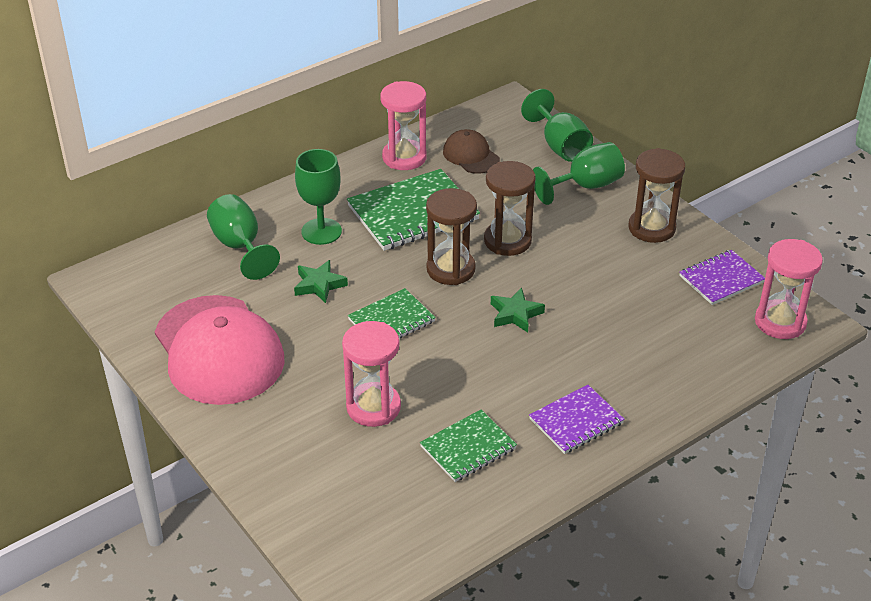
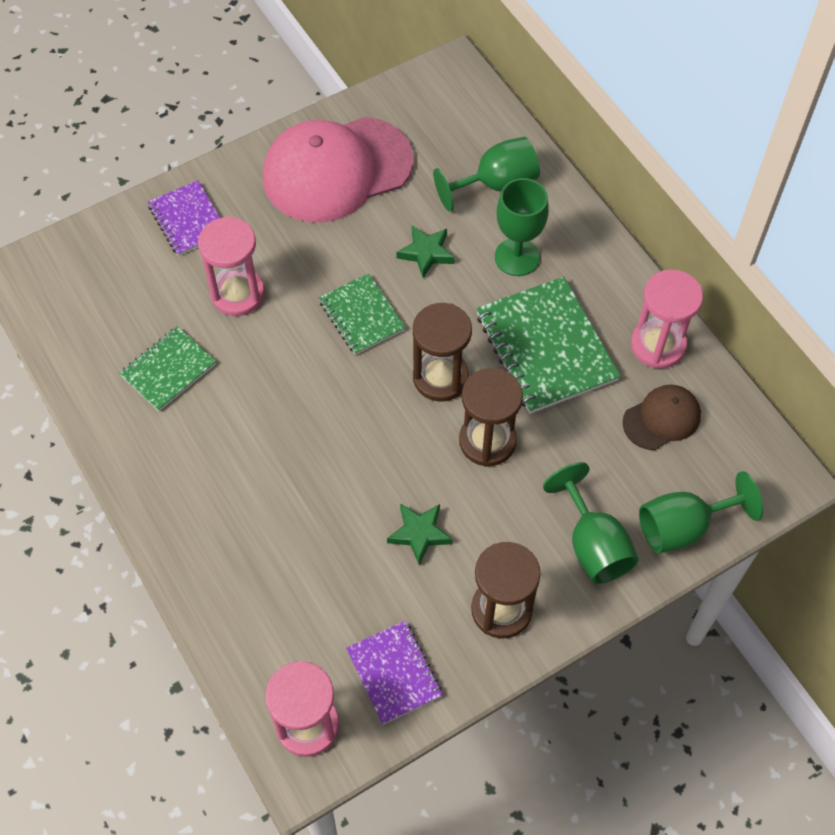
camera: 95 degrees right, 20 degrees up
green notebook [420,410,517,482] -> green notebook turned 75 degrees clockwise [119,326,216,411]
green star [491,288,545,333] -> green star moved to [387,504,452,565]
purple notebook [529,385,624,454] -> purple notebook moved to [148,180,220,256]

